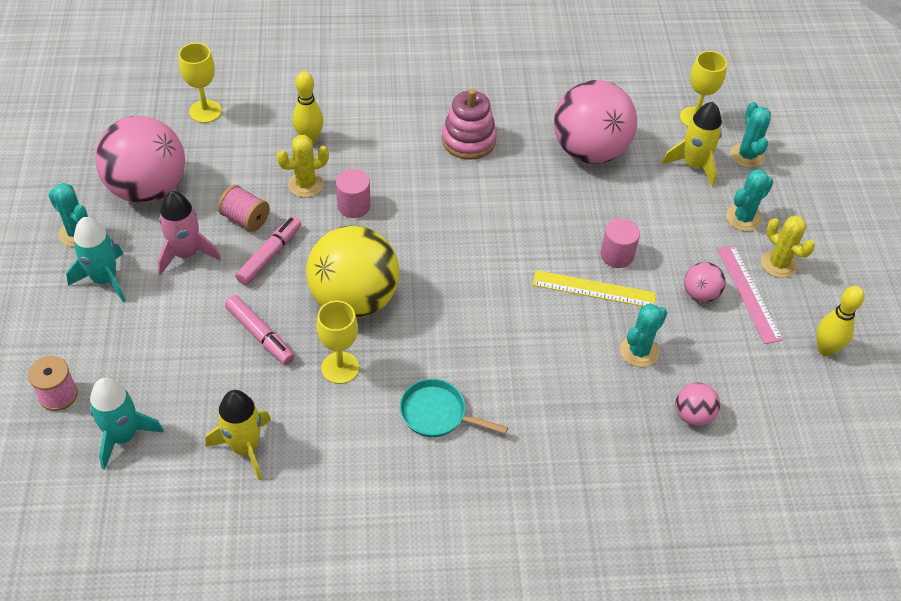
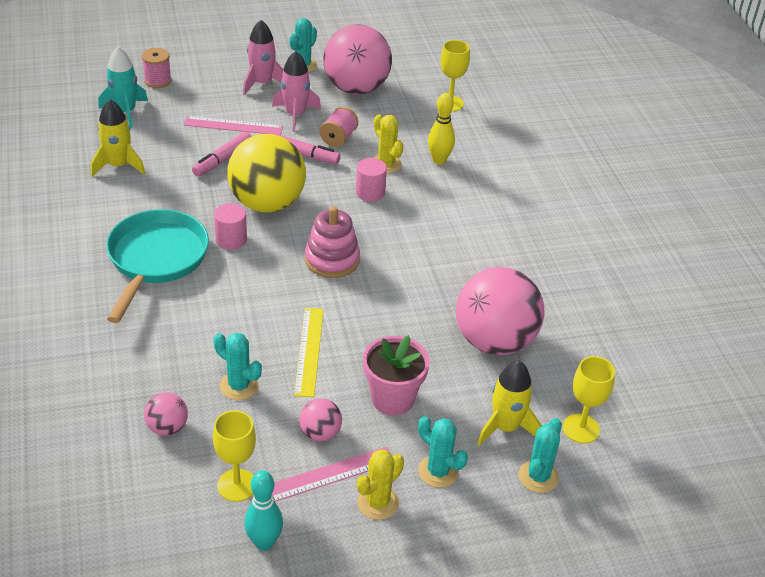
camera: 80 degrees right, 10 degrees down
turquoise rocket [66,217,126,302] -> pink rocket [243,20,283,95]
yellow goblet [316,301,359,384] -> yellow goblet moved to [213,410,256,502]
turquoise pan [400,379,508,437] -> turquoise pan [106,209,209,323], size x1.81
pink stacking toy [442,89,497,160] -> pink stacking toy moved to [305,206,360,278]
pink cylinder [600,218,640,268] -> pink cylinder moved to [214,203,247,250]
turquoise cactus [730,102,771,168] -> turquoise cactus turned 45 degrees counterclockwise [519,418,562,493]
yellow bowling pin [816,286,865,356] -> turquoise bowling pin [244,470,283,551]
none -> pink ruler [184,116,283,135]
none -> pink flower pot [363,335,430,415]

